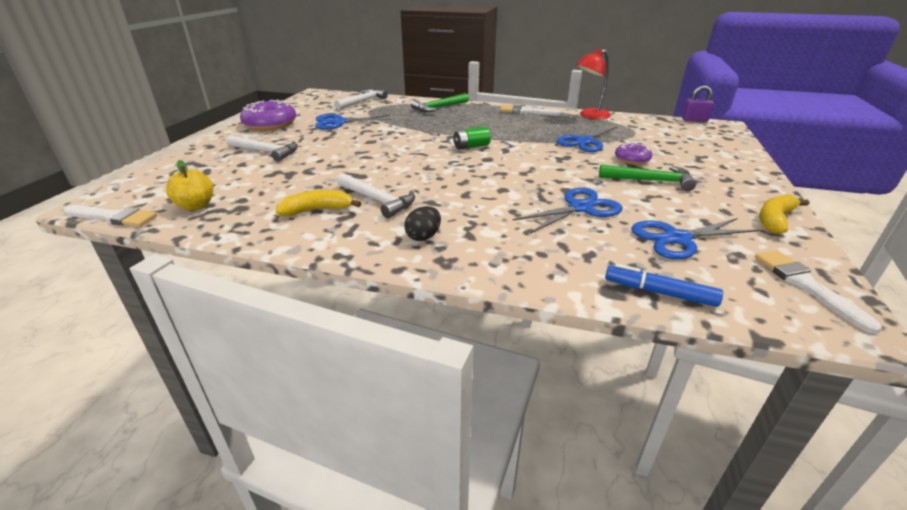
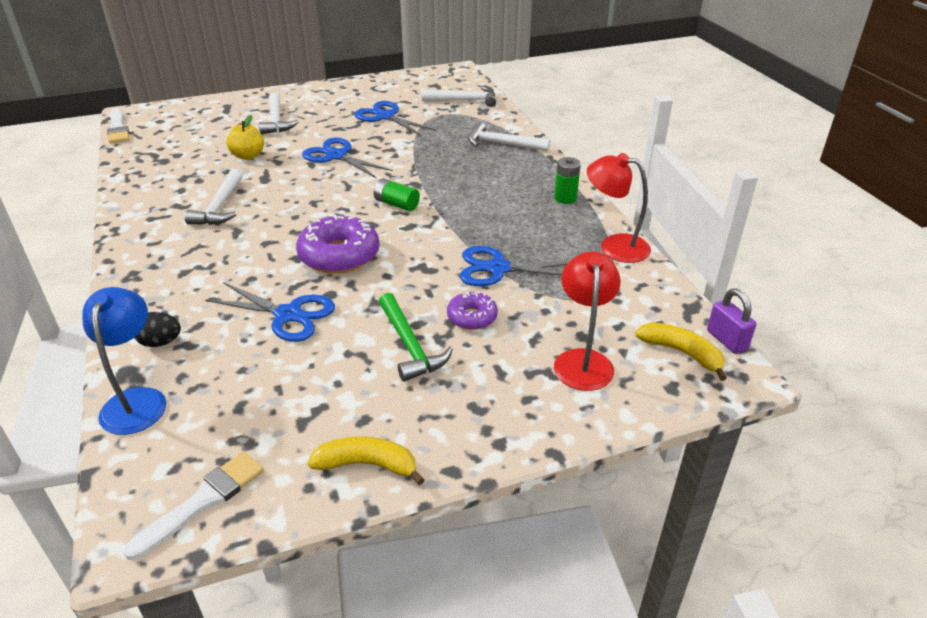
camera: 55 degrees right, 5 degrees up
yellow apple [166,160,213,211] -> yellow apple moved to [227,115,264,160]
purple donut [240,100,296,130] -> purple donut moved to [296,214,380,274]
yellow banana [276,190,361,216] -> yellow banana moved to [635,323,727,381]
black egg [404,206,441,241] -> black egg moved to [134,312,181,347]
green hammer [411,93,469,112] -> white hammer [468,122,550,151]
white brush [500,105,562,115] -> green battery [554,157,581,204]
blue marker [605,264,723,307] -> blue lamp [82,287,166,435]
blue scissors [631,218,760,259] -> blue scissors moved to [302,138,393,179]
none -> red lamp [554,251,621,391]

